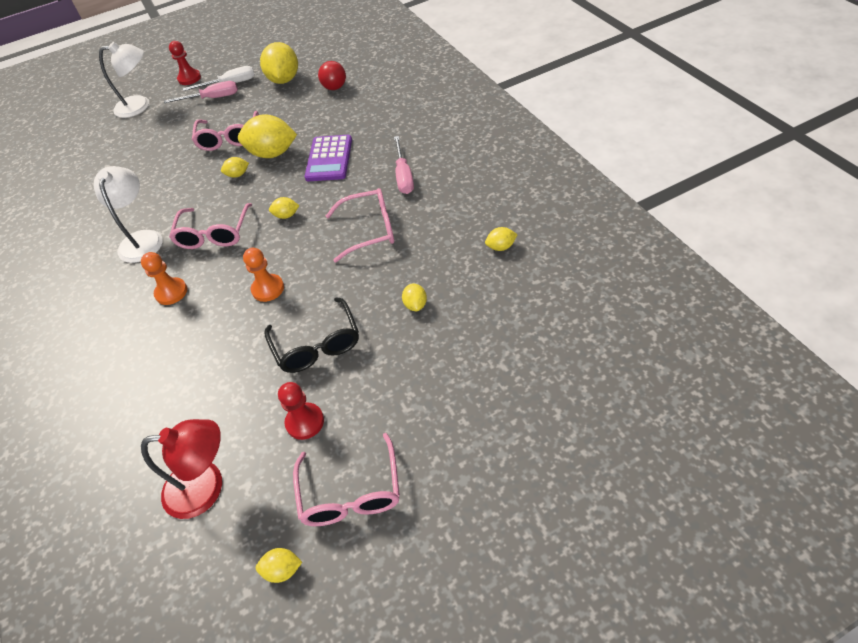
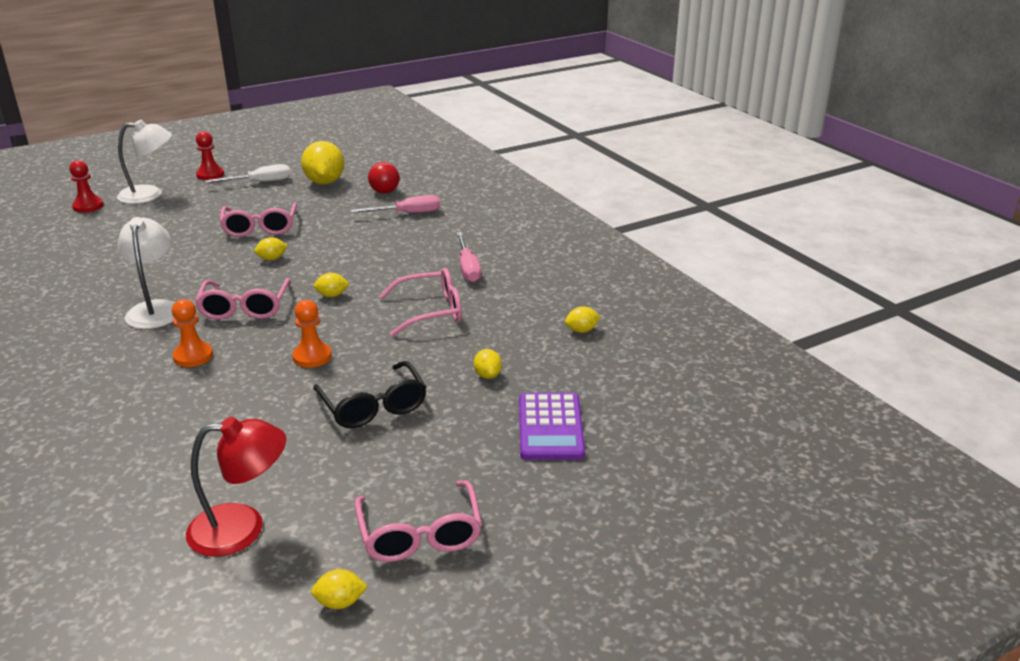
camera: 10 degrees left, 20 degrees down
pink screwdriver [164,81,238,103] -> pink screwdriver moved to [351,195,440,213]
yellow lemon [238,114,297,158] -> none
red pawn [278,382,324,440] -> red pawn moved to [69,160,104,213]
purple calculator [305,135,352,181] -> purple calculator moved to [519,393,585,460]

